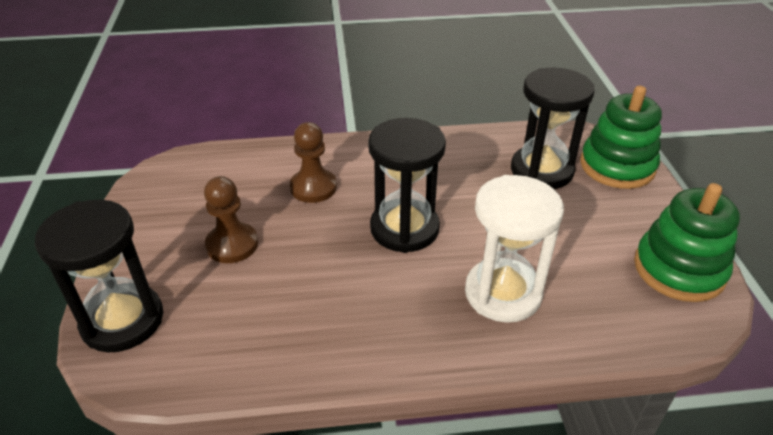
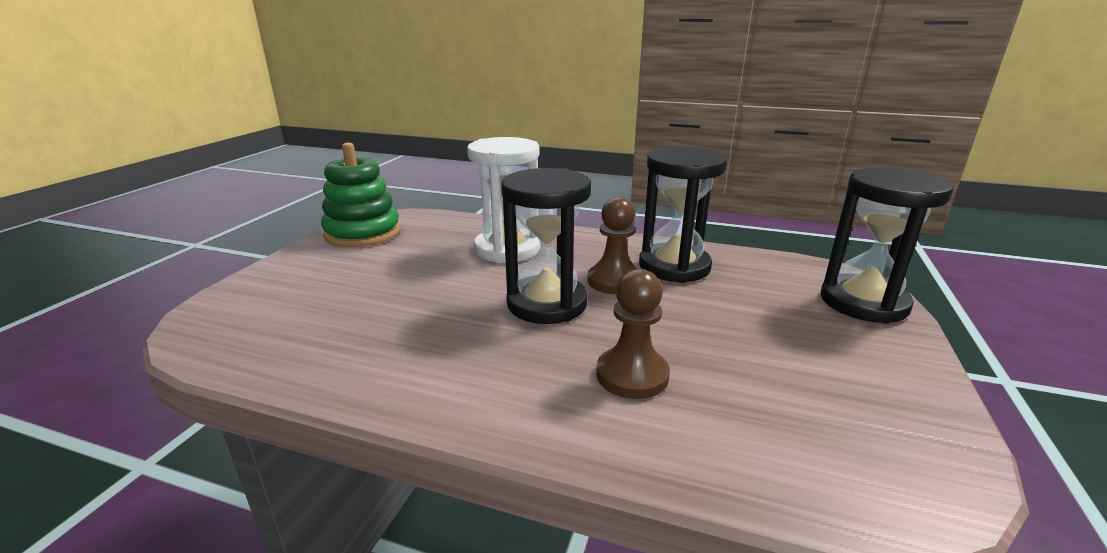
camera: 155 degrees left, 15 degrees down
brown pawn [204,176,258,263] -> brown pawn moved to [587,197,637,294]
black hourglass [511,68,595,189] -> black hourglass moved to [639,147,727,283]
green stacking toy [580,86,662,189] -> none

